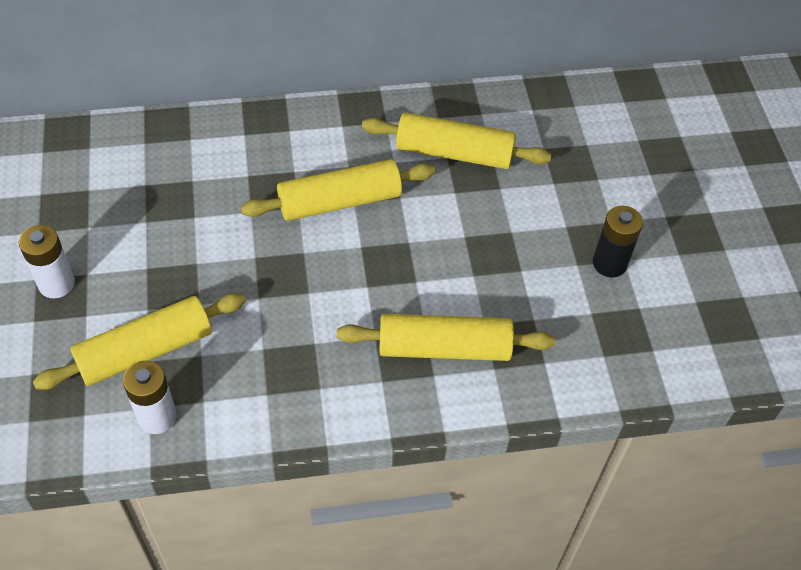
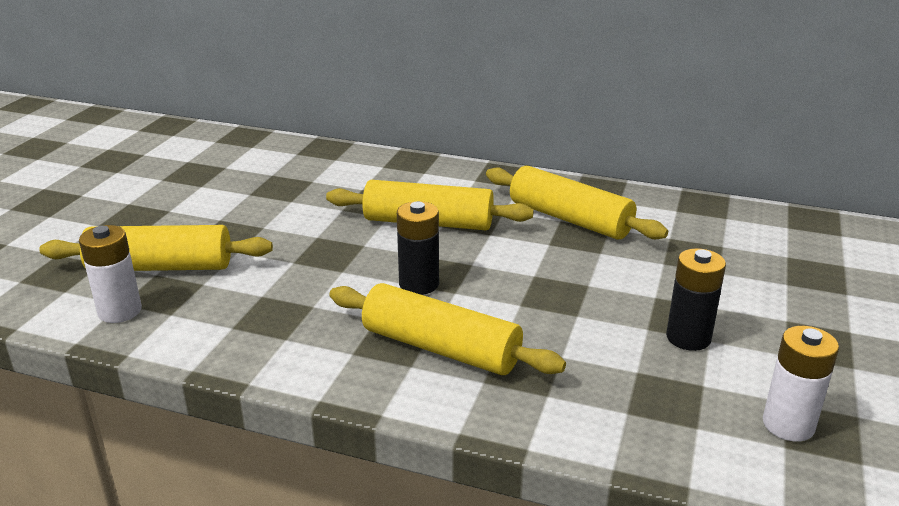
camera: 30 degrees right, 25 degrees down
white battery [19,225,75,298] -> white battery moved to [763,326,839,442]
none -> black battery [397,201,439,295]

